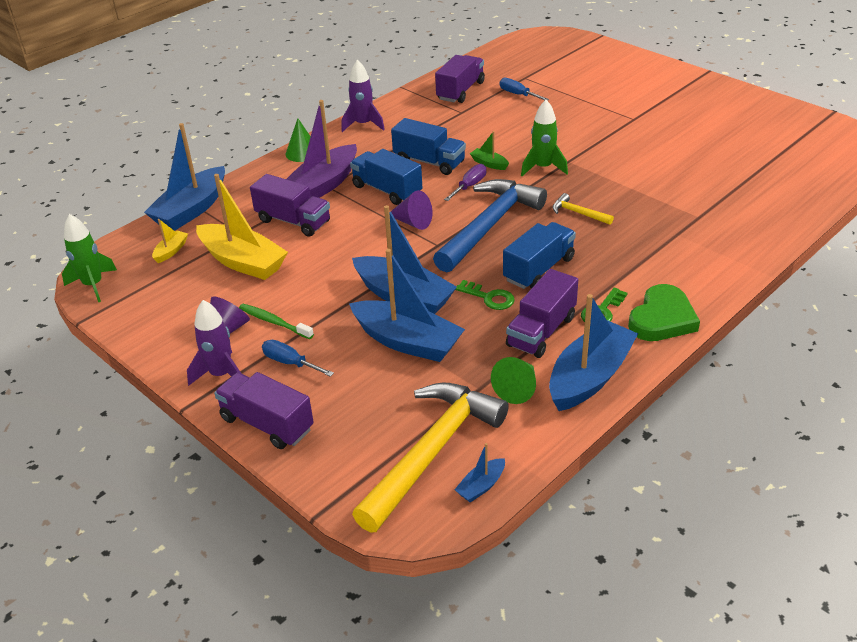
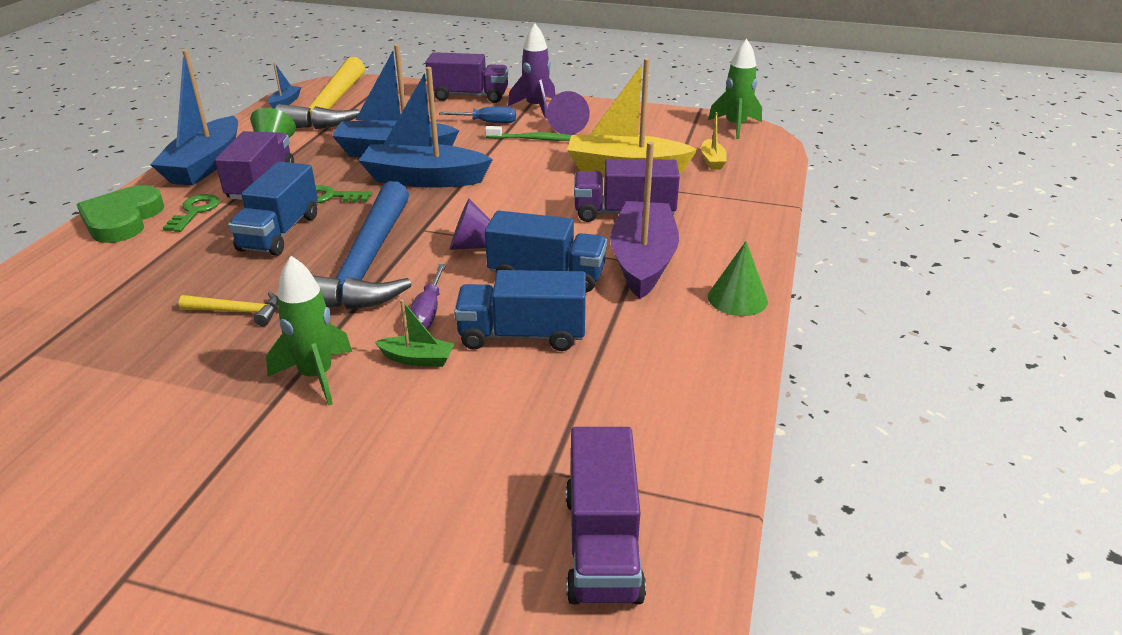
camera: 150 degrees right, 5 degrees down
blue boat [144,123,225,231] -> none
purple rocket [341,60,385,132] -> none
blue screwdriver [500,78,549,101] -> none

